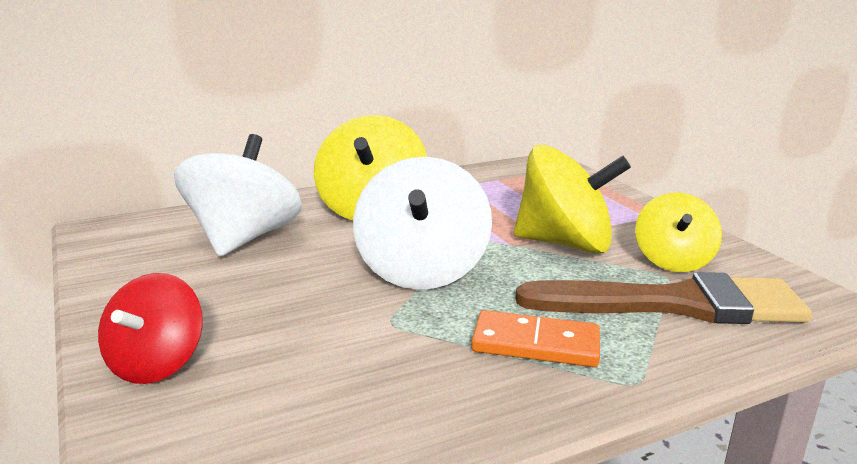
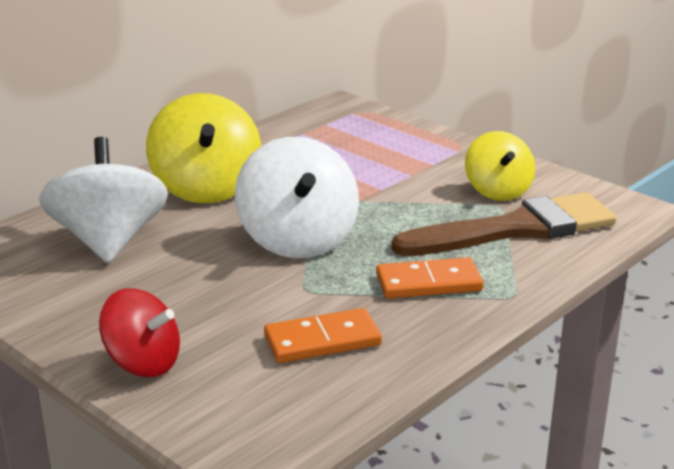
camera: 20 degrees left, 5 degrees up
red spinning top [98,273,203,384] -> red spinning top turned 60 degrees counterclockwise [99,288,180,377]
yellow spinning top [514,145,631,254] -> none
none -> orange domino [264,308,382,363]

